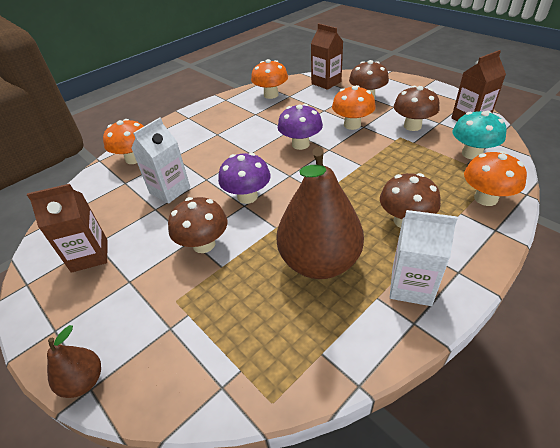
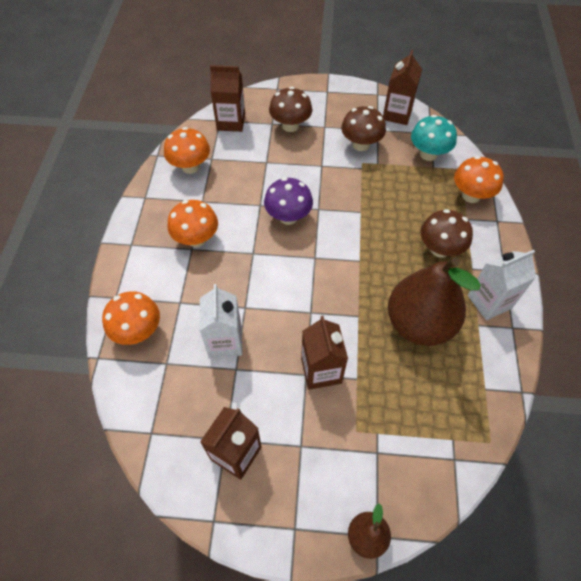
camera: 45 degrees left, 15 degrees up
brown mushroom [168,197,227,253] -> brown carton [301,316,348,390]
purple mushroom [218,153,271,204] -> none
orange mushroom [332,85,376,130] -> orange mushroom moved to [168,200,218,247]

